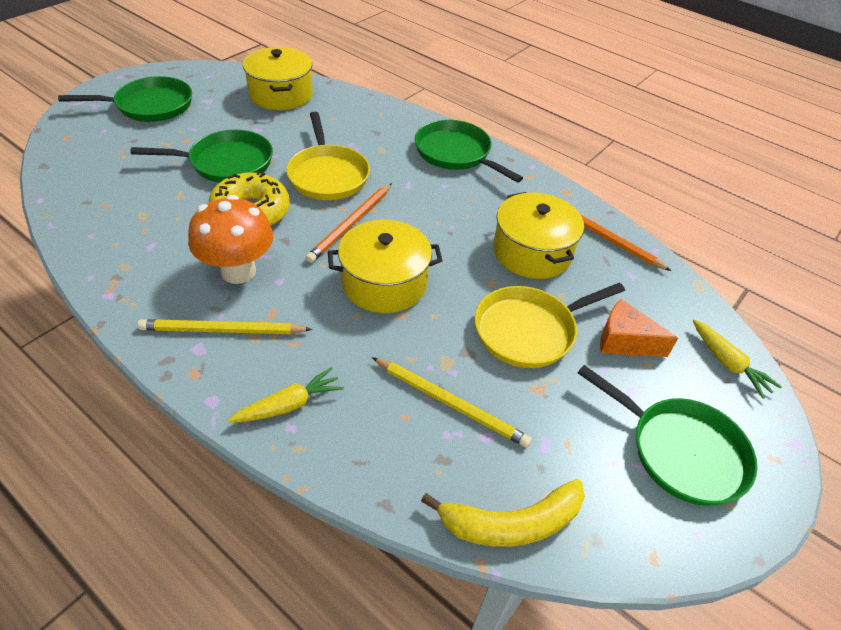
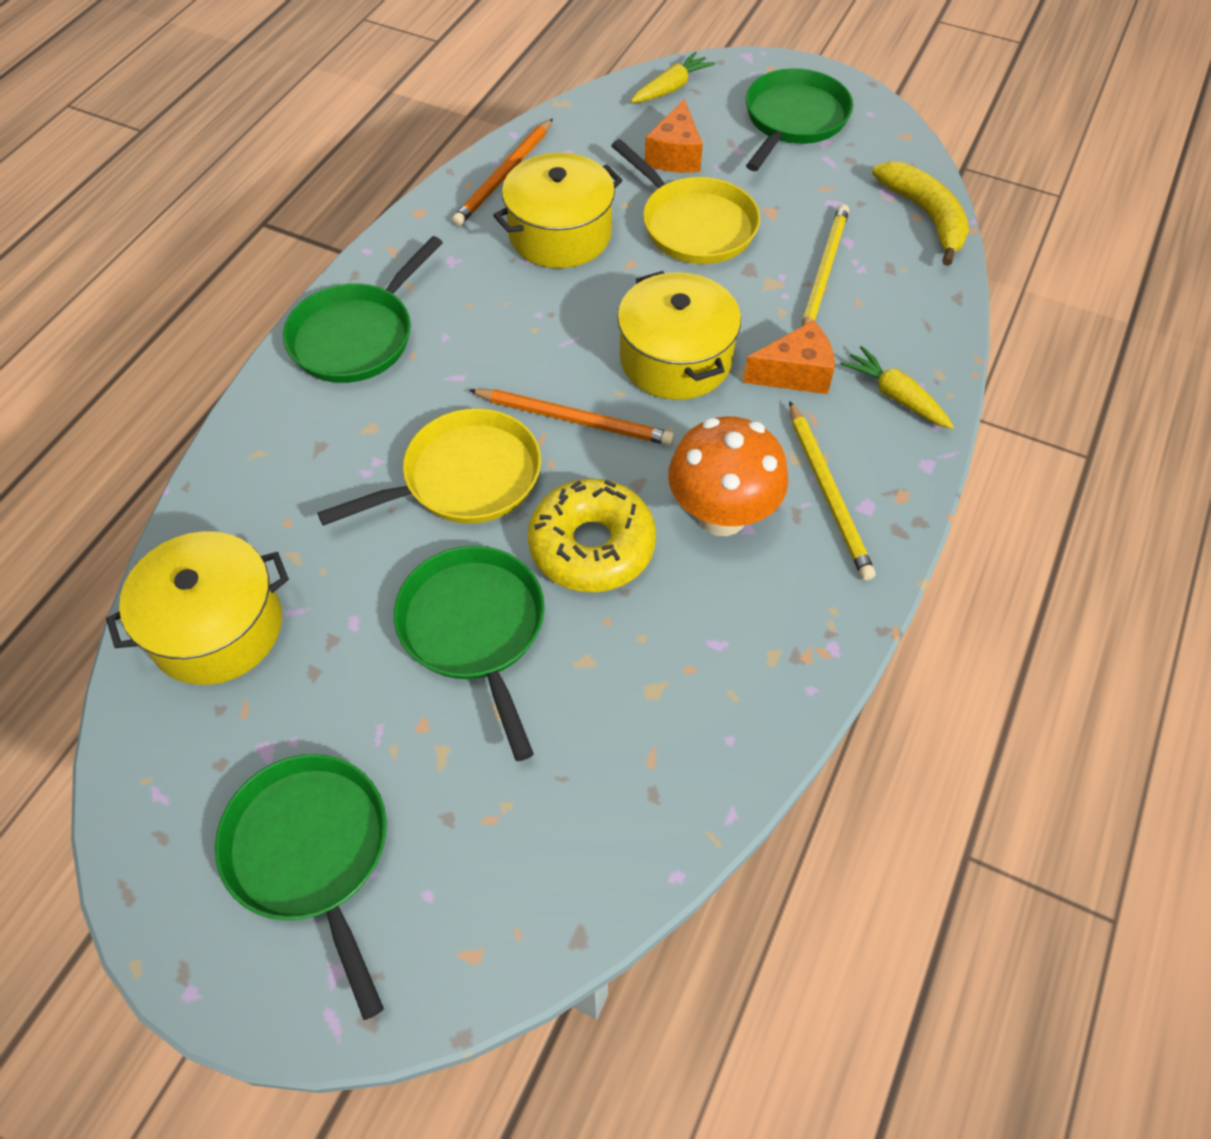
camera: 100 degrees left, 10 degrees up
none -> orange cheese [743,321,835,394]

